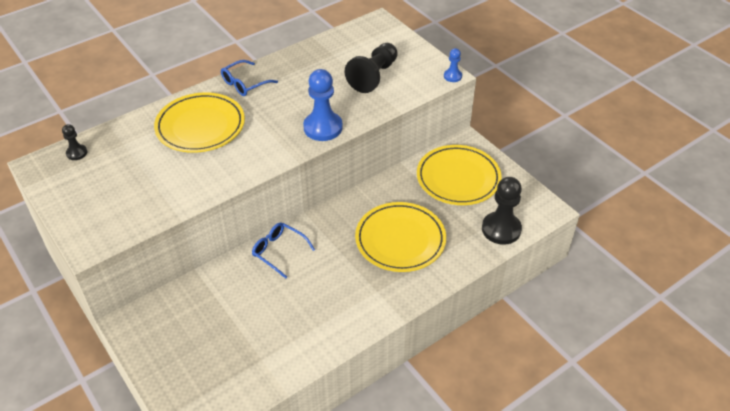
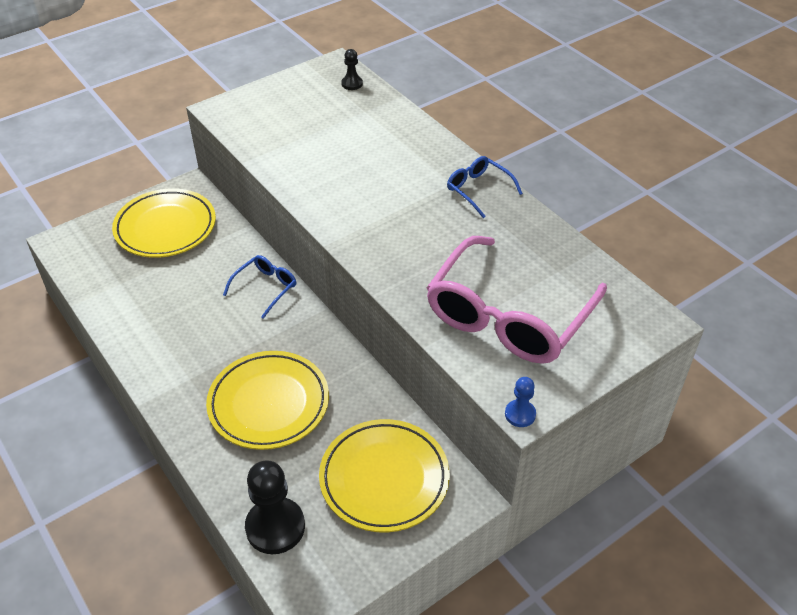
camera: 90 degrees right, 0 degrees up
yellow plate [154,92,245,153] -> yellow plate moved to [112,188,216,258]
blue pawn [303,69,343,141] -> none
black pawn [345,43,398,93] -> pink glasses [427,236,607,364]

